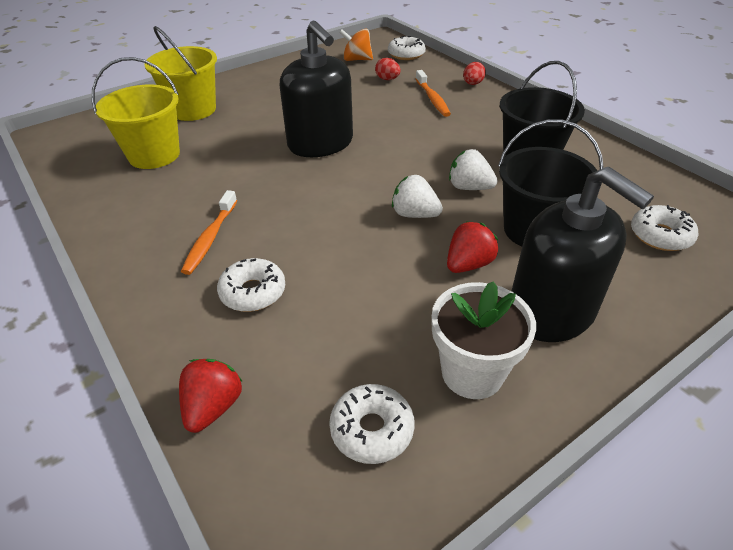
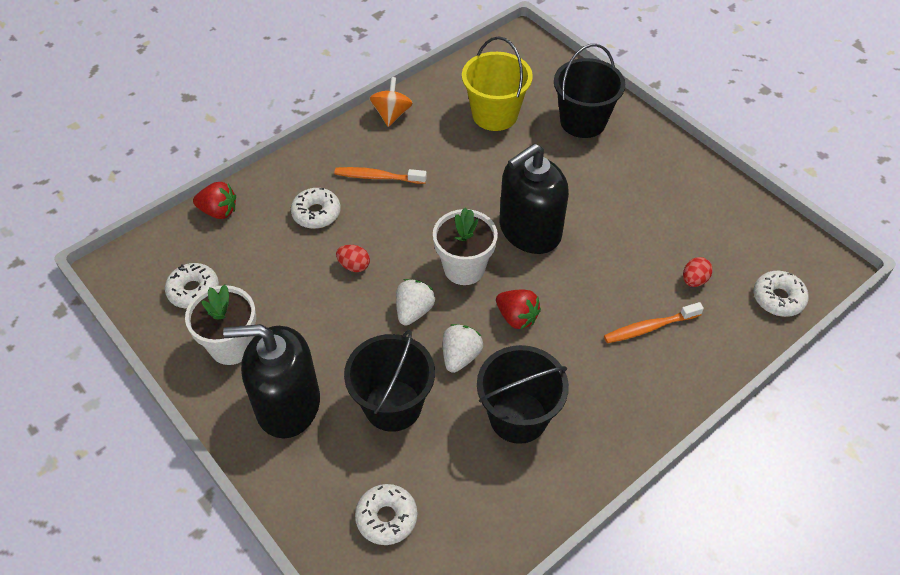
camera: 85 degrees right, 10 degrees up
yellow bucket [145,26,217,121] -> black bucket [554,44,625,138]
orange spinning top [339,29,373,61] -> orange spinning top moved to [369,77,413,127]
red strawberry [447,221,498,273] -> red strawberry moved to [496,290,541,330]
red egg [463,62,486,85] -> red egg moved to [336,245,370,272]
black soap dispenser [512,167,654,342] -> black soap dispenser turned 45 degrees clockwise [223,324,320,439]
none -> white flower pot [433,208,498,285]

